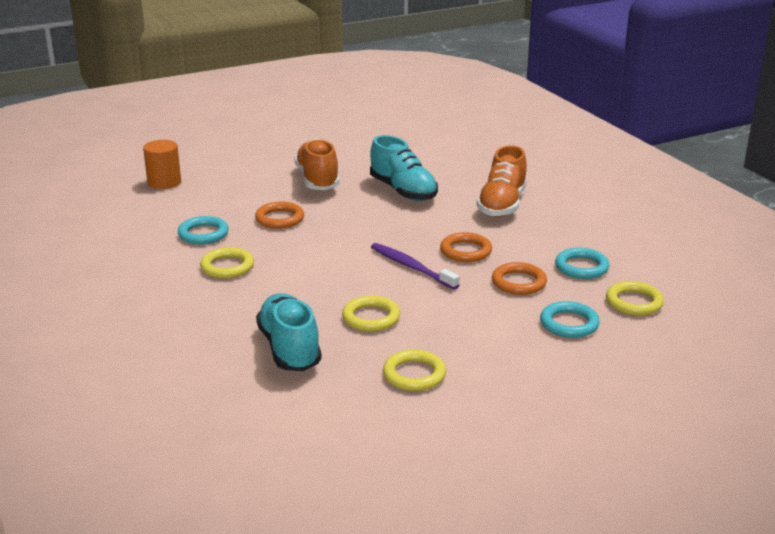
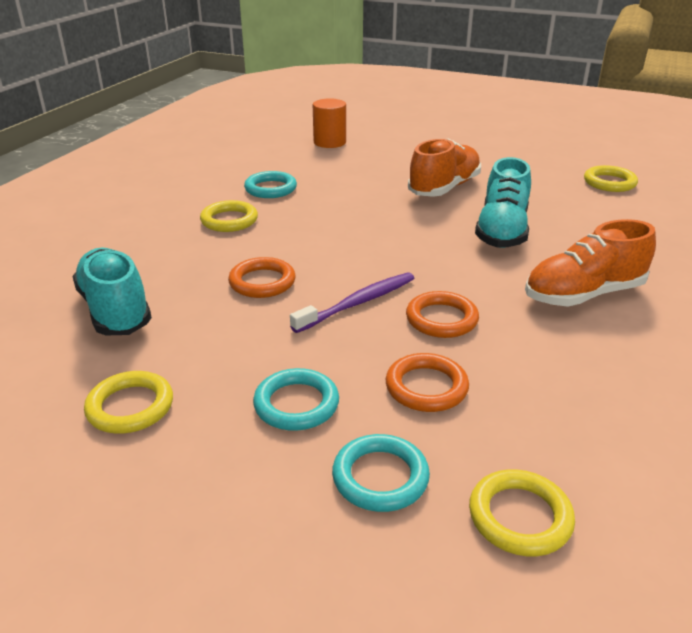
camera: 50 degrees right, 5 degrees up
orange ring [255,202,304,229] -> orange ring moved to [228,257,296,298]
turquoise shoe [256,293,322,371] -> turquoise shoe turned 60 degrees counterclockwise [72,248,152,335]
yellow ring [342,296,400,332] -> yellow ring moved to [584,165,638,192]
purple toothbrush [371,243,460,289] -> purple toothbrush turned 45 degrees clockwise [290,272,414,333]
turquoise ring [555,248,609,279] -> turquoise ring moved to [253,368,339,431]

